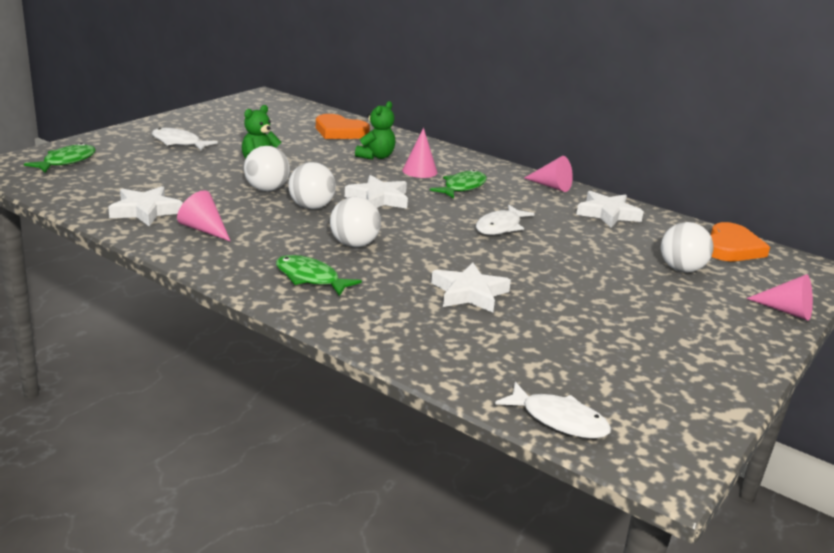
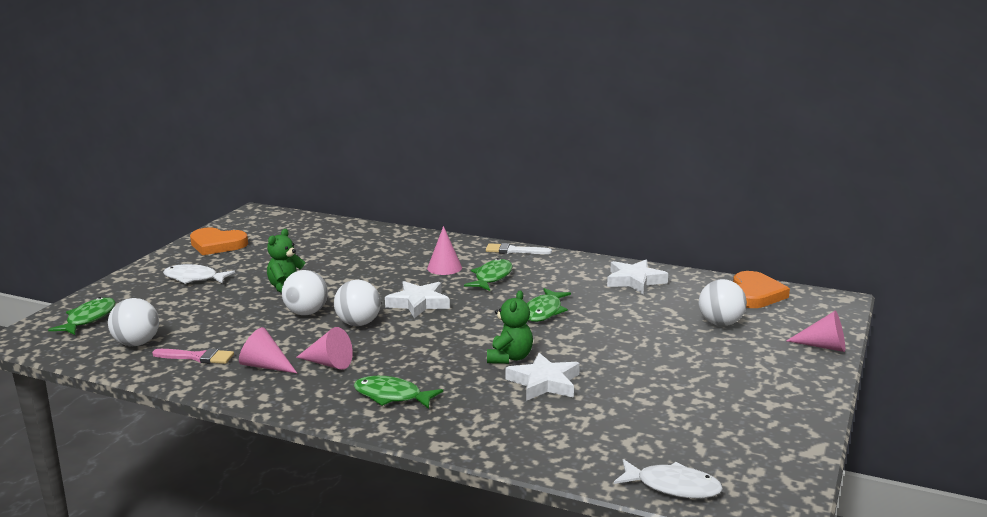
camera: 10 degrees left, 5 degrees down
white star [108,186,183,226] -> pink brush [152,348,234,364]
orange heart [316,114,370,139] -> orange heart moved to [190,228,248,255]
white ball [330,197,381,247] -> white ball moved to [108,298,159,346]
green teddy bear [355,101,395,160] -> green teddy bear moved to [487,290,533,364]
white fish [476,205,534,235] -> green fish [527,288,571,322]
pink cone [524,156,573,192] -> pink cone moved to [296,327,353,370]
none -> white brush [486,243,552,254]

